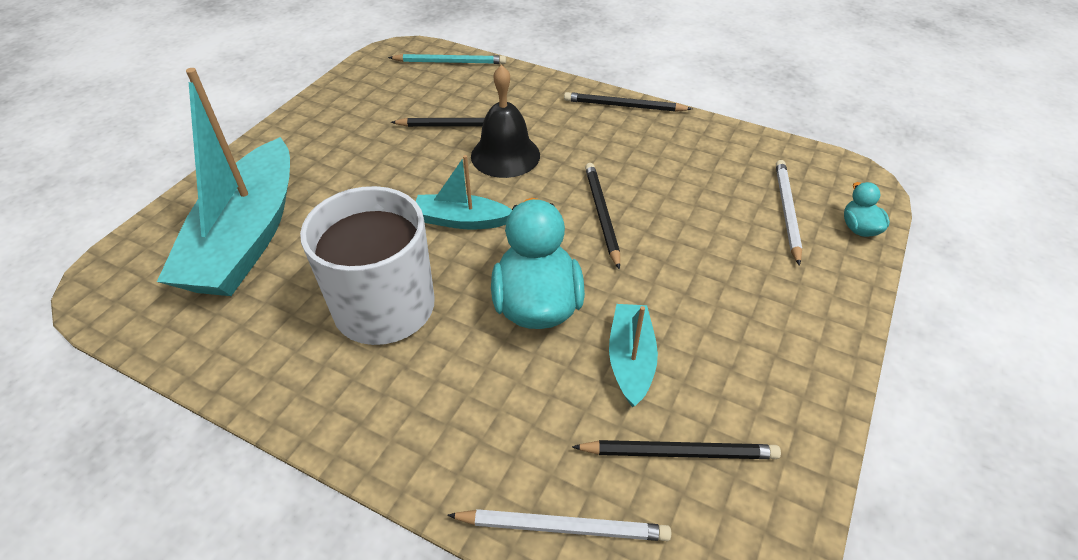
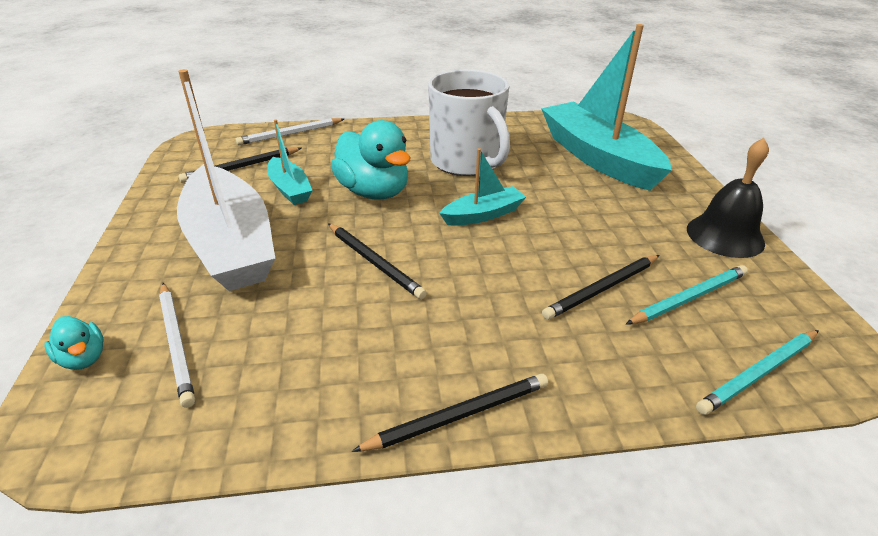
camera: 145 degrees right, 10 degrees down
black bell [471,65,540,178] -> black bell moved to [687,138,769,258]
none -> white boat [177,69,275,291]
none -> turquoise pencil [626,265,748,325]

